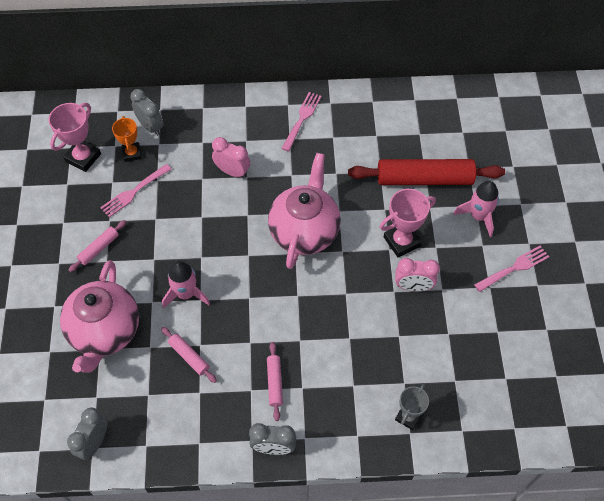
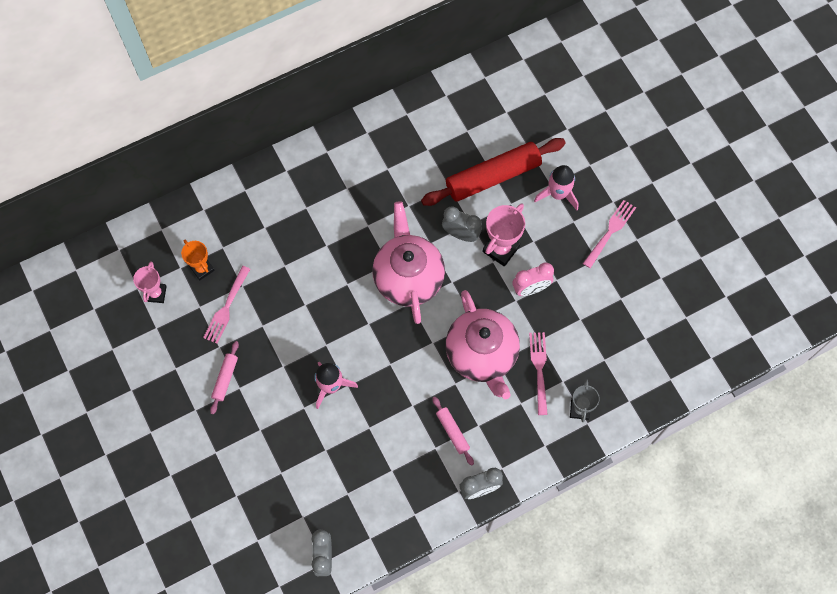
camera: 25 degrees left, 10 degrees up
pink trophy [48,103,101,172] -> pink trophy [133,261,167,303], size x0.66
pink teapot [60,260,139,373] -> pink teapot moved to [446,290,520,399]
grey clock [130,89,163,136] -> grey clock moved to [442,207,482,242]
pink rolling pin [161,327,217,383] -> none
pink clock [212,137,250,178] -> none
pink fork [281,92,322,151] -> pink fork moved to [529,332,548,415]

